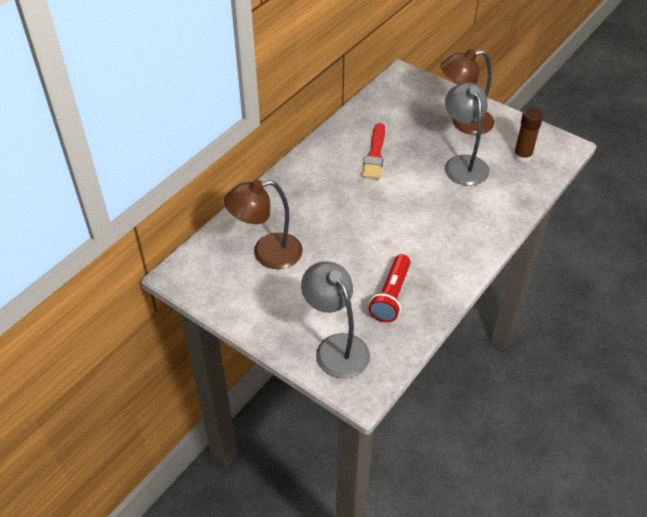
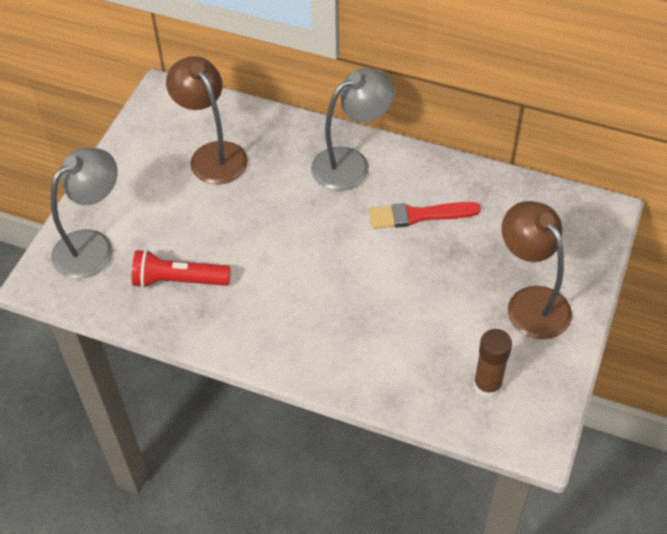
camera: 75 degrees right, 5 degrees up
grey lamp [445,82,490,186] -> grey lamp moved to [311,68,395,191]

